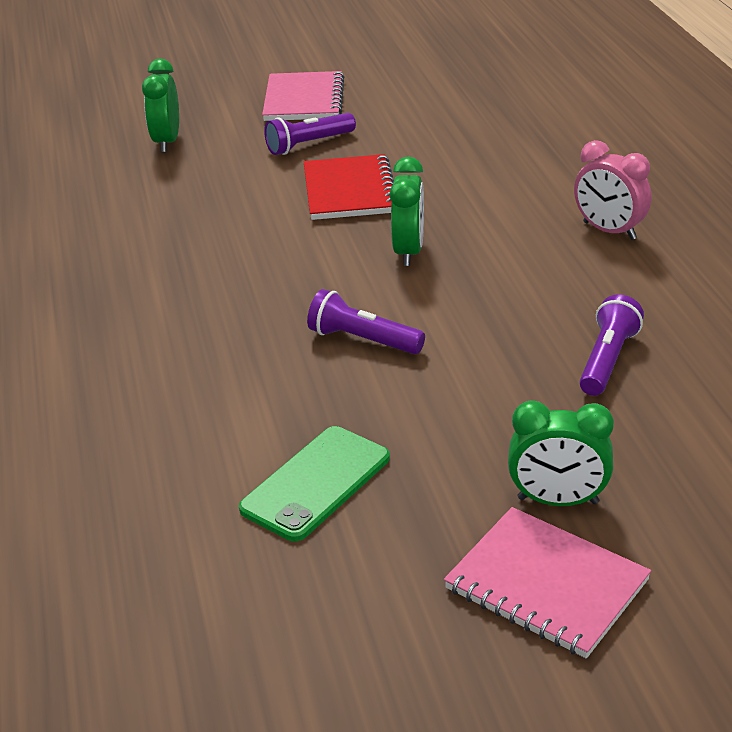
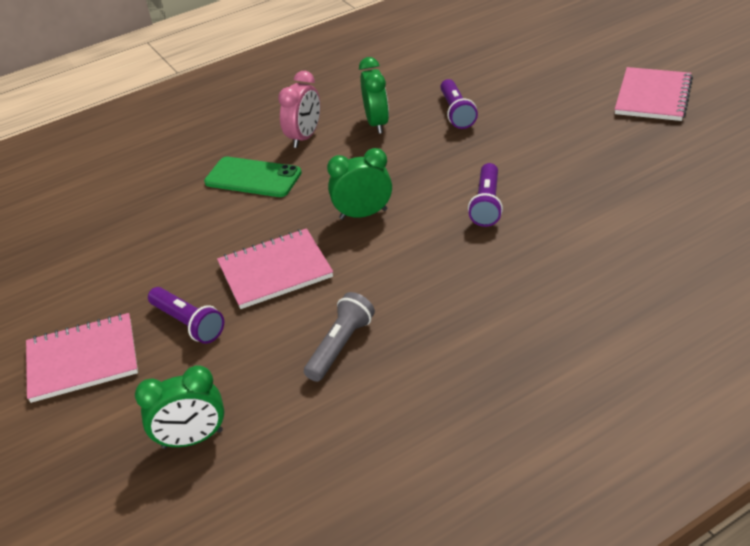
camera: 105 degrees left, 5 degrees up
green phone [239,426,390,541] -> green phone moved to [204,157,302,197]
red notebook [304,154,394,220] -> pink notebook [217,228,333,309]
green clock [508,400,614,506] -> green clock moved to [359,57,389,134]
purple flashlight [579,294,644,396] -> purple flashlight turned 105 degrees counterclockwise [440,79,478,129]
none -> grey flashlight [304,292,375,382]

